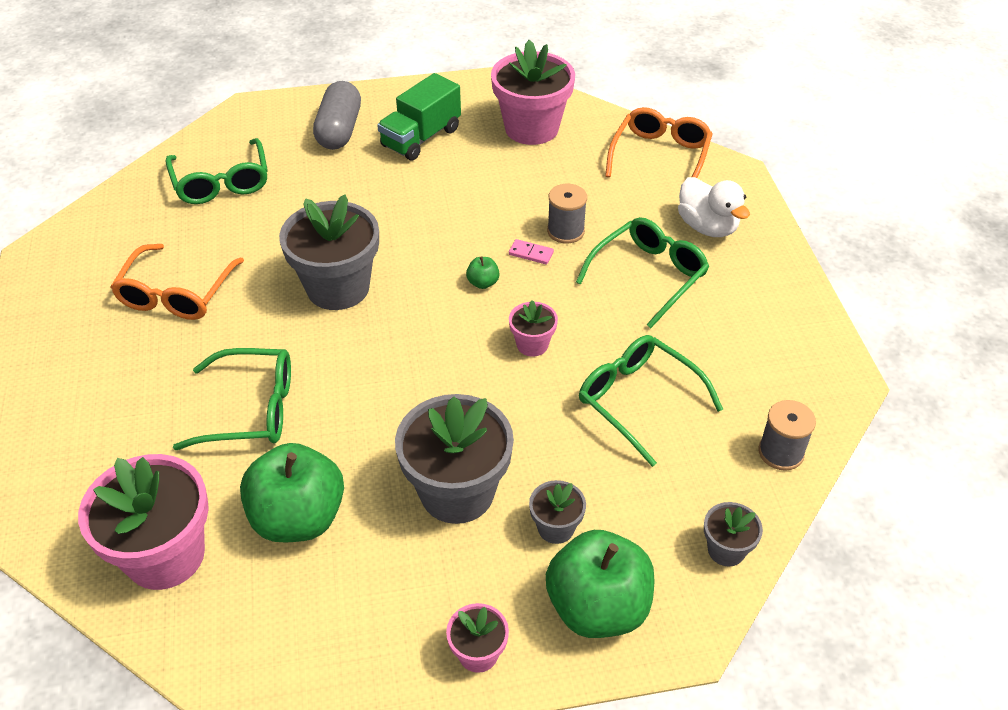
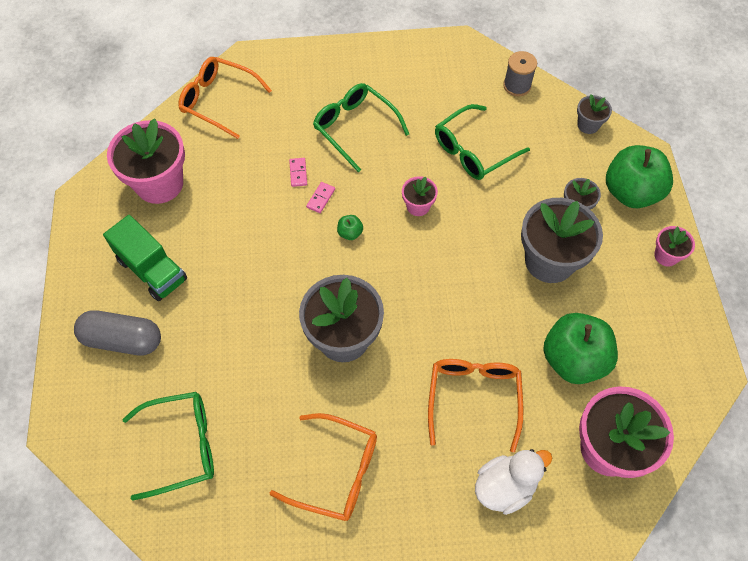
camera: 85 degrees left, 15 degrees up
green glasses [173,348,291,450] -> orange glasses [428,359,523,452]
grey spool [547,184,587,243] -> pink domino [289,158,307,187]
white duck [678,177,750,237] -> white duck moved to [475,449,552,515]

